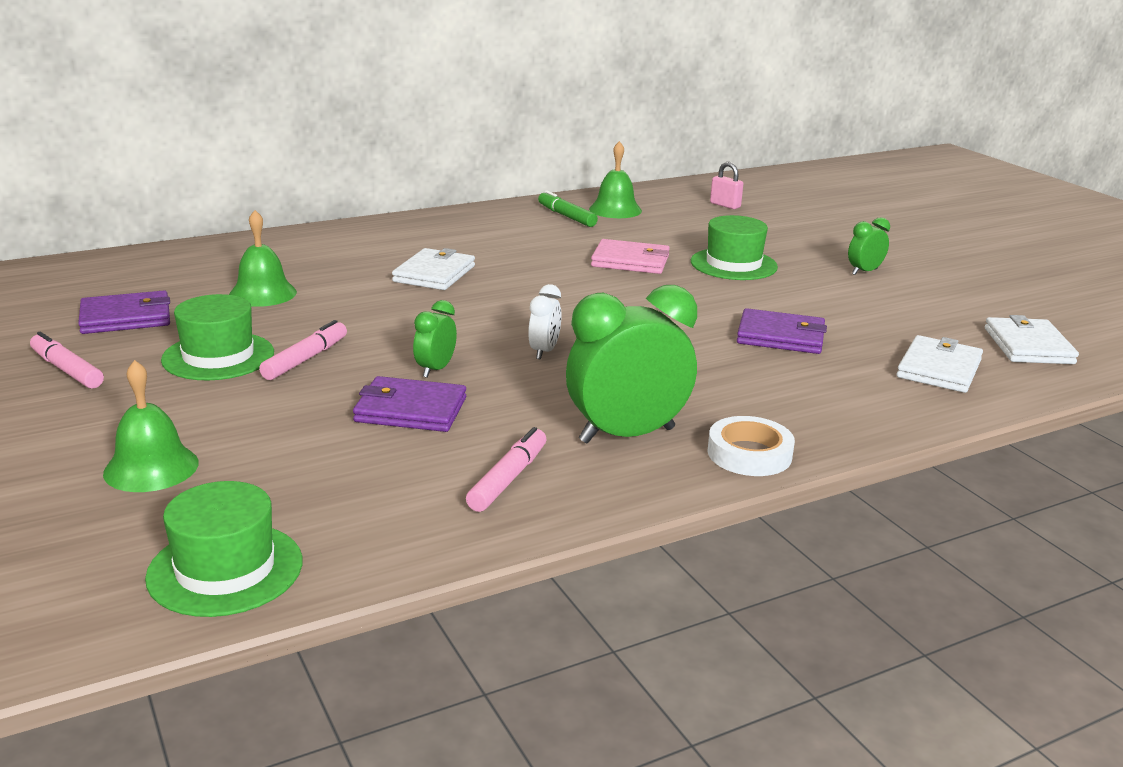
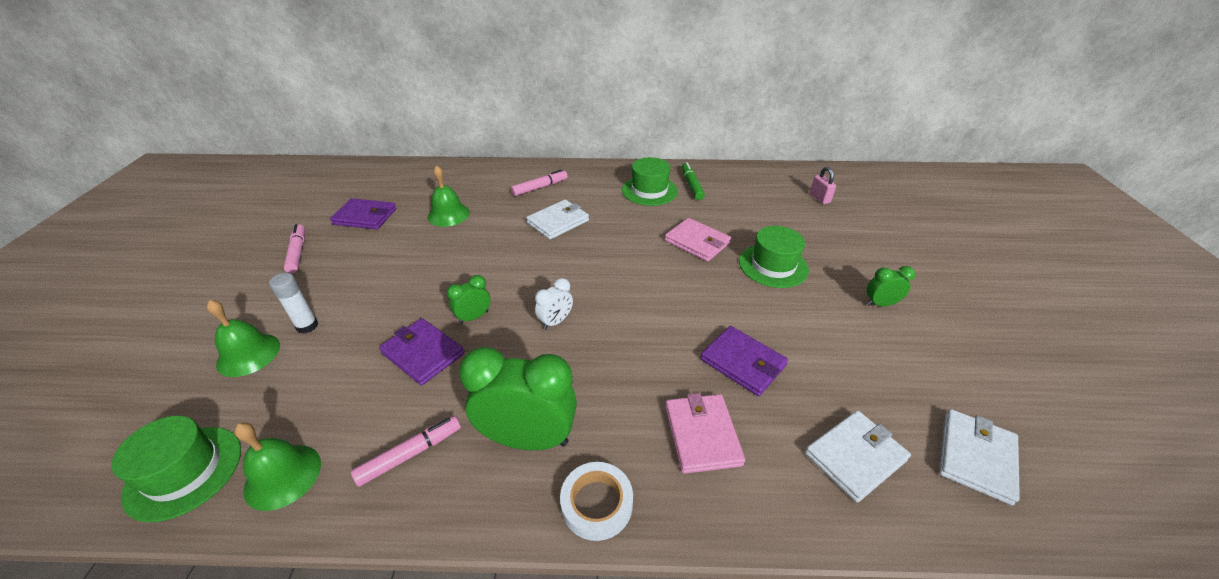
camera: 30 degrees right, 15 degrees up
green hat [161,294,274,380] -> green hat moved to [622,157,678,206]
pink marker [259,320,347,380] -> pink marker moved to [511,169,568,196]
green bell [589,141,642,218] -> green bell moved to [234,423,321,511]
none -> white glue stick [269,273,318,334]
none -> pink wallet [665,393,745,474]

